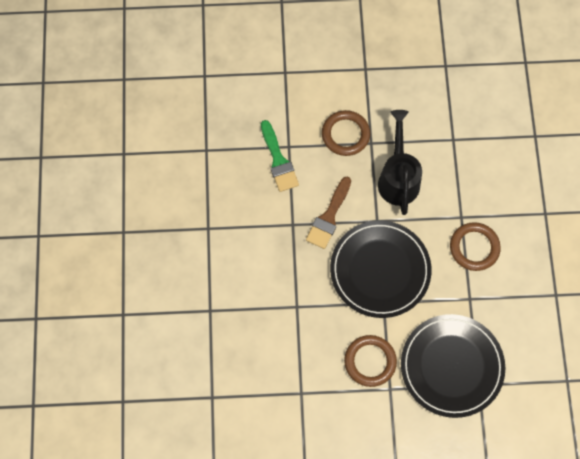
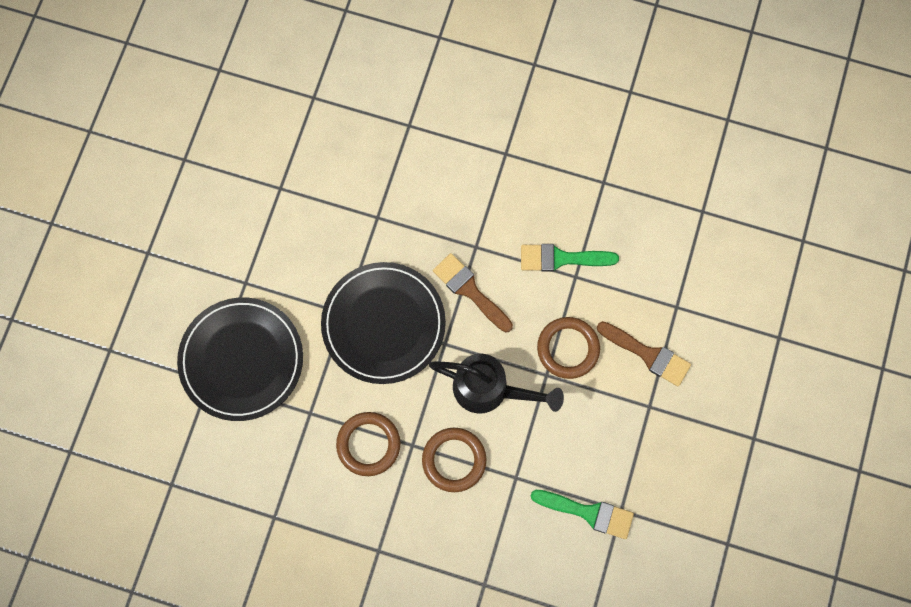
camera: 110 degrees right, 5 degrees up
brown ring [344,335,397,387] -> brown ring moved to [422,428,486,492]
none -> green brush [531,490,634,539]
none -> brown brush [597,321,691,386]

